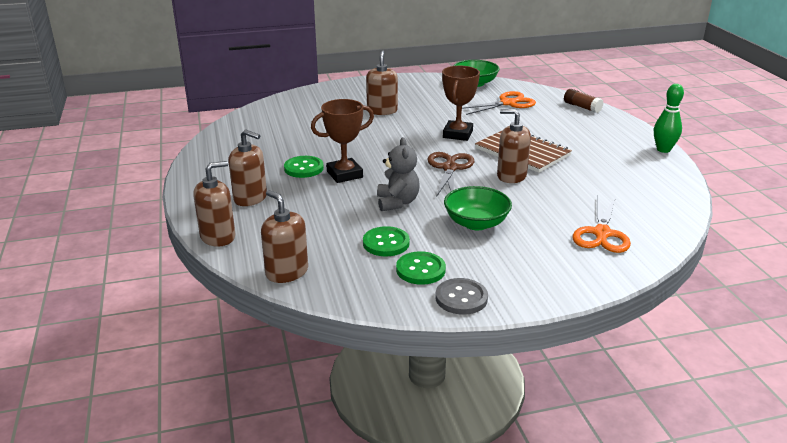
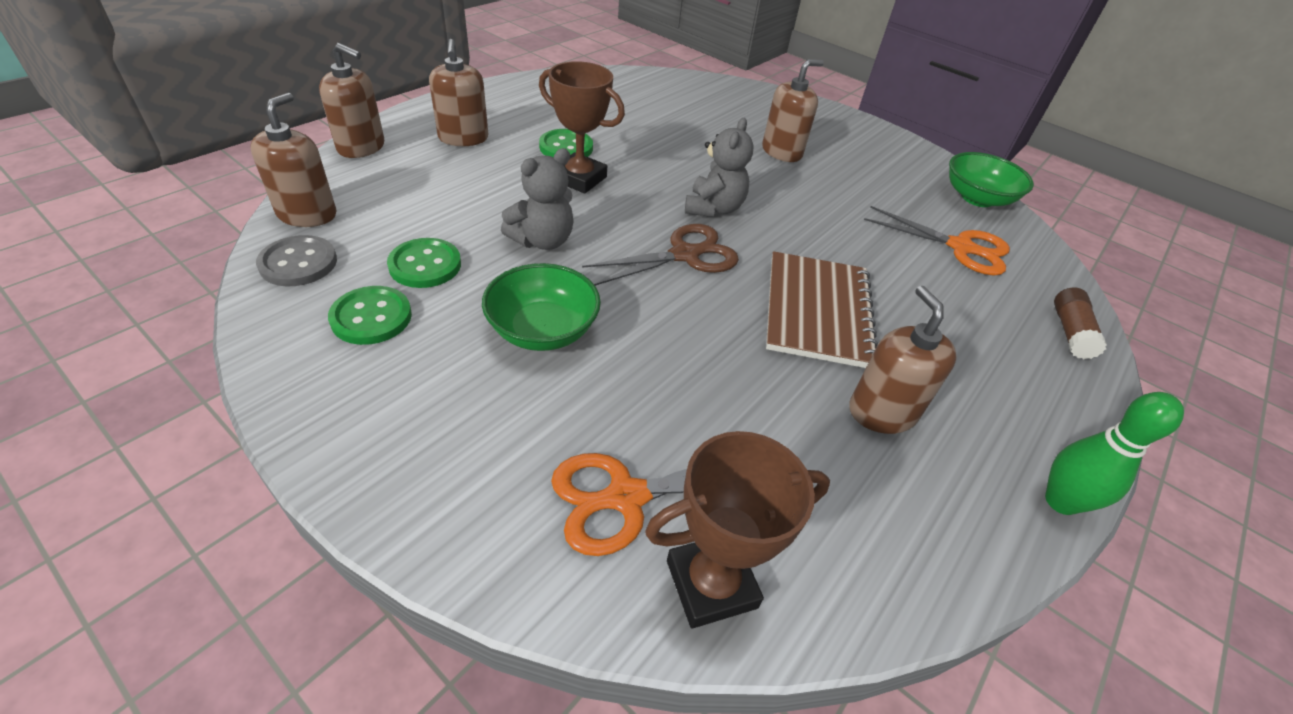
camera: 50 degrees right, 15 degrees up
grey button [435,278,488,315] -> grey button moved to [256,235,337,286]
brown trophy [442,66,480,141] -> brown trophy moved to [645,431,830,628]
brown soap dispenser [497,109,531,183] -> brown soap dispenser moved to [849,286,957,434]
none -> grey teddy bear [685,118,754,217]

